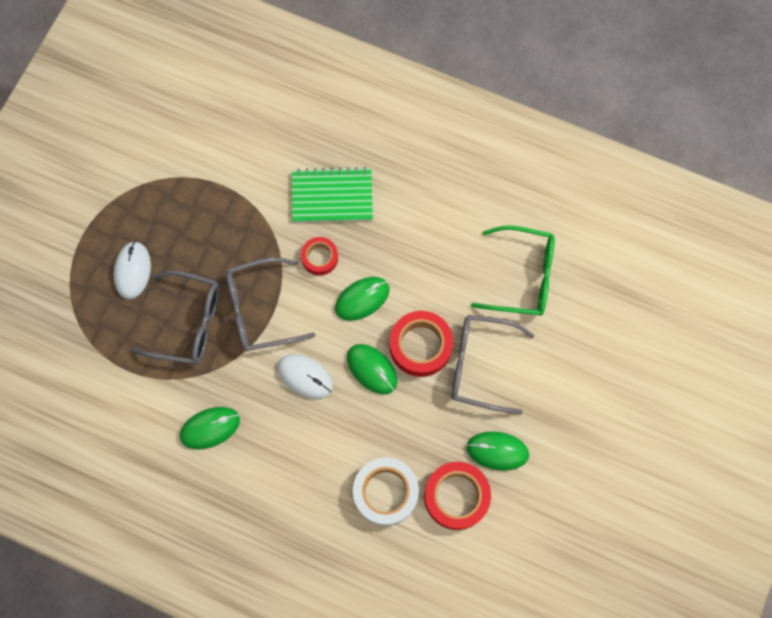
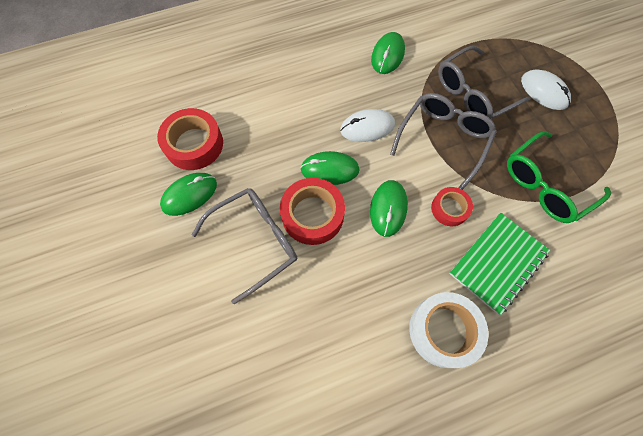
camera: 135 degrees right, 5 degrees down
white tape [353,458,419,526] -> white tape moved to [409,292,489,368]
green glasses [471,225,555,316] -> green glasses moved to [507,131,611,223]

